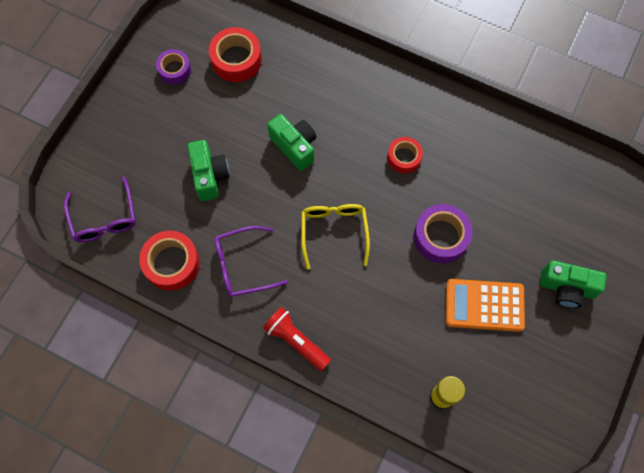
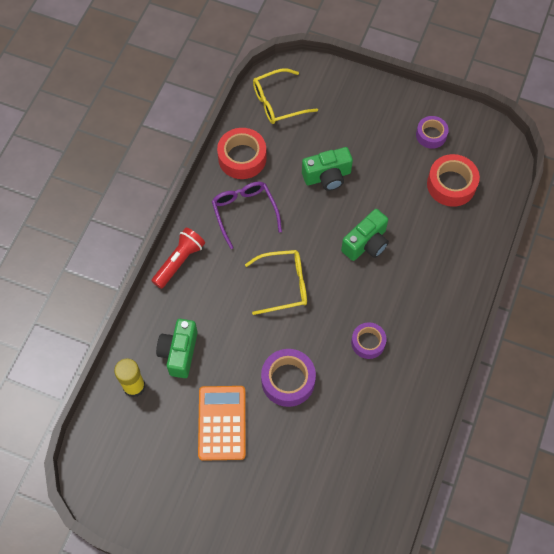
camera: 85 degrees right, 5 degrees down
purple glasses [64,176,136,242] -> yellow glasses [253,68,318,124]
red tape [387,137,423,174] -> purple tape [351,322,387,359]
green camera [540,260,606,308] -> green camera moved to [156,319,198,378]

